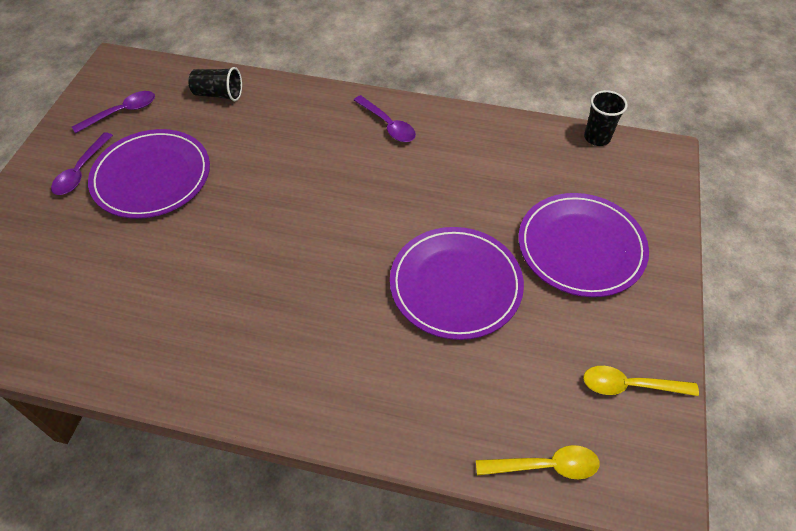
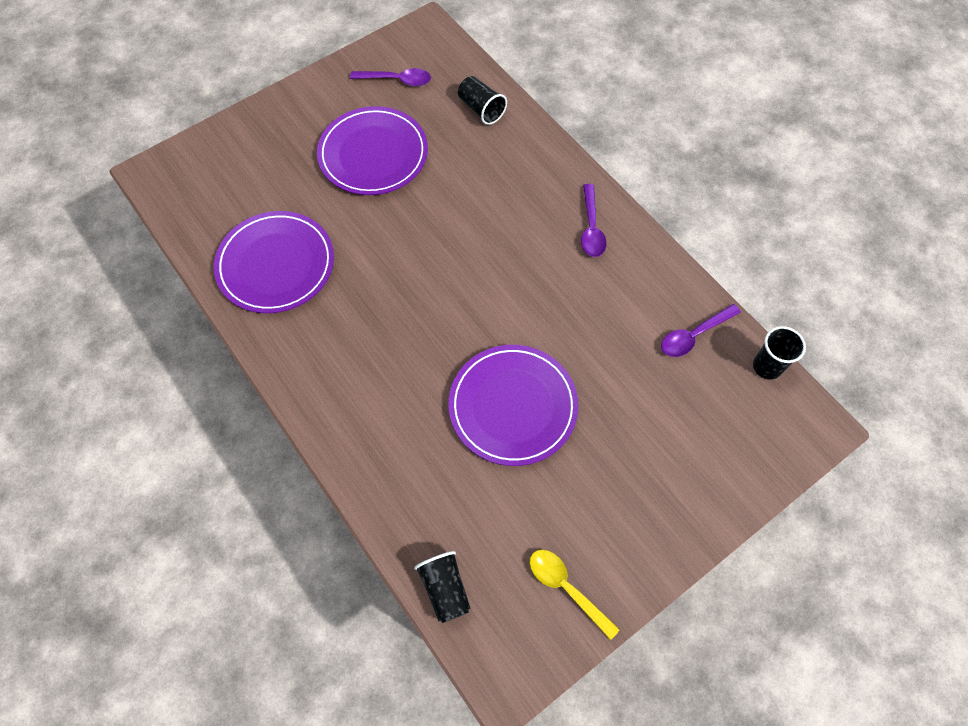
camera: 40 degrees right, 10 degrees up
purple spoon [51,132,113,195] -> purple spoon moved to [661,304,741,357]
yellow spoon [476,445,600,479] -> black cup [414,551,471,623]
purple plate [519,193,649,297] -> purple plate moved to [214,211,334,313]

